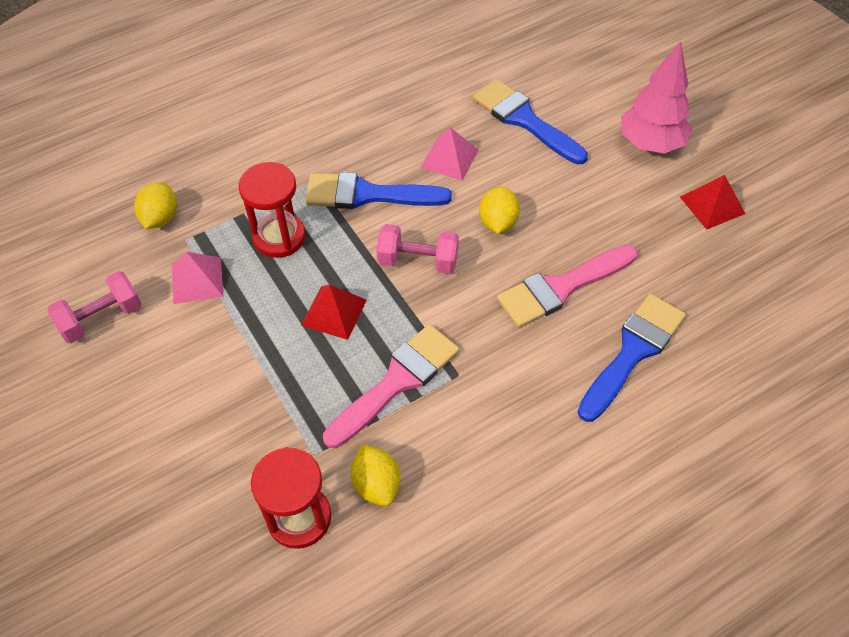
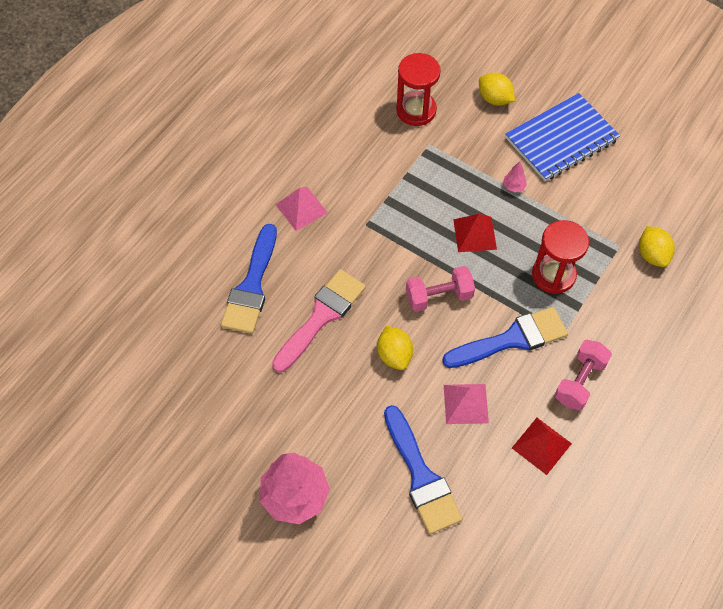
camera: 155 degrees right, 5 degrees up
pink dumbbell [47,271,141,343] -> pink dumbbell moved to [555,340,612,411]
pink pyramid [172,252,223,304] -> pink pyramid moved to [275,187,328,231]
pink brush [323,324,460,448] -> none
yellow lemon [351,445,401,506] -> yellow lemon moved to [479,73,515,106]
blue brush [473,79,588,165] -> blue brush turned 45 degrees clockwise [384,405,462,534]
red pyramid [680,175,746,230] -> red pyramid moved to [512,418,572,475]
none -> pink tree [503,161,527,192]
none -> blue notebook [506,93,620,181]

